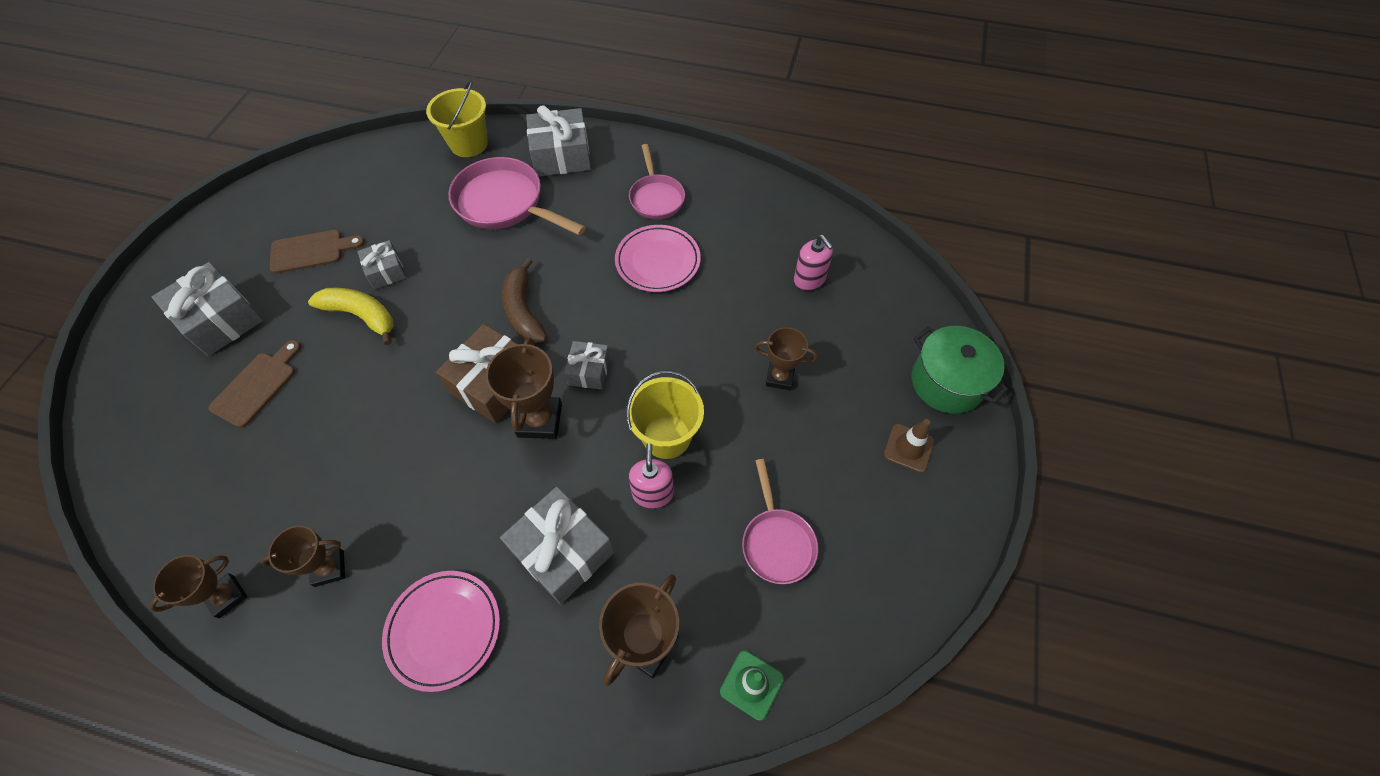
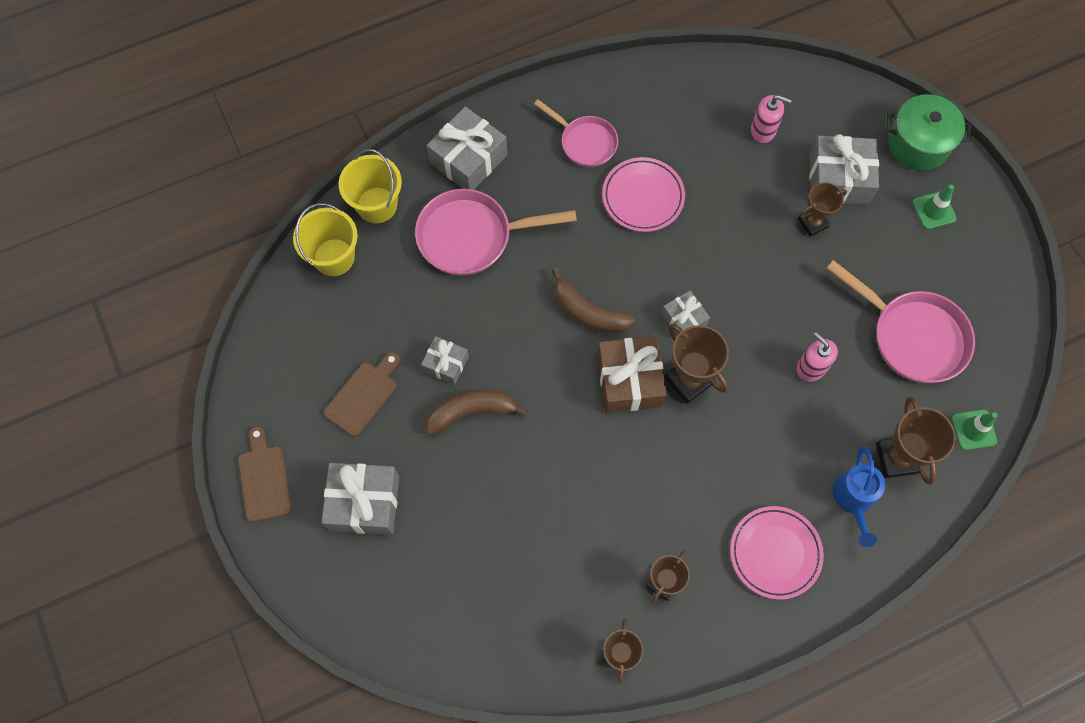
camera: 40 degrees left, 10 degrees up
brown cutting board [208,340,301,428] -> brown cutting board moved to [238,426,291,522]
yellow banana [308,288,394,345] -> brown banana [425,389,528,435]
grey gift [500,487,614,605] -> grey gift moved to [809,134,879,205]
yellow bucket [626,371,704,459] -> yellow bucket moved to [293,203,358,276]
pink pan [742,459,818,584] -> pink pan [826,260,975,383], size x1.61
brown traffic cone [884,419,935,473] -> green traffic cone [912,185,957,229]
none -> blue watering can [832,445,885,547]

